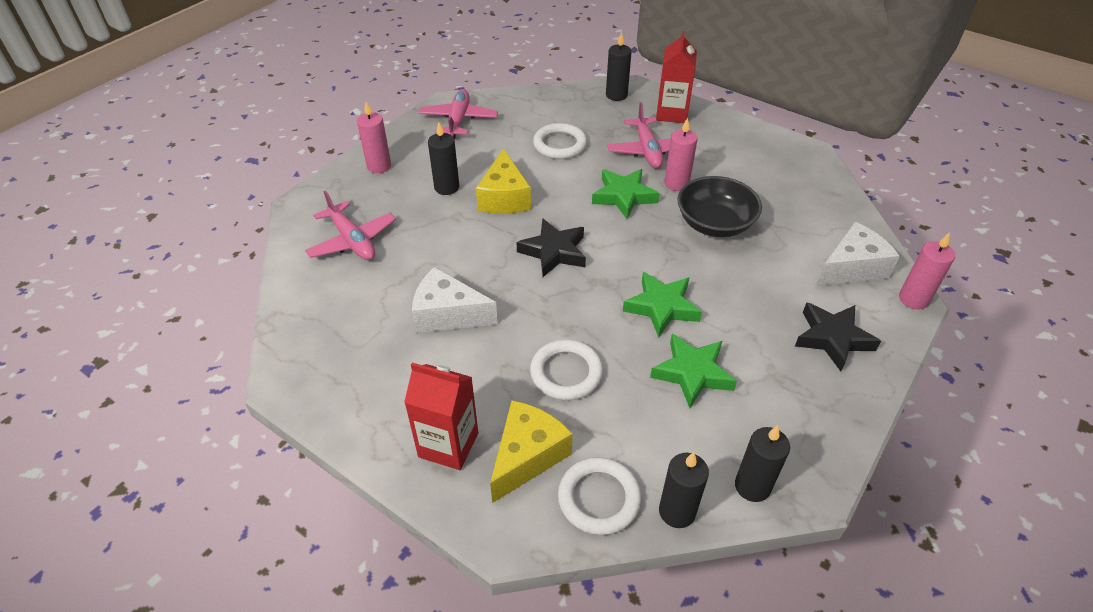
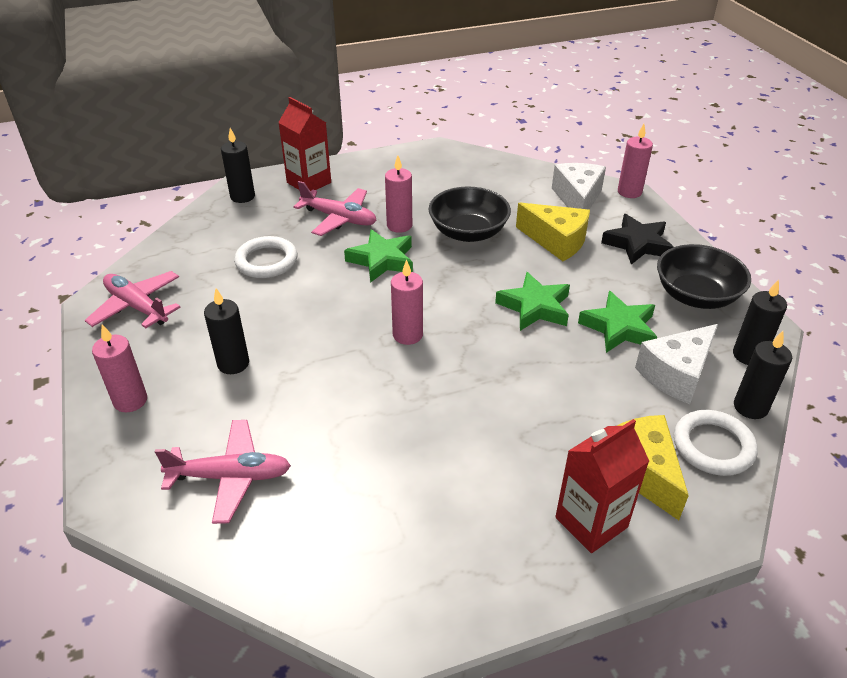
camera: 55 degrees left, 5 degrees down
white cheese [412,267,498,333] -> white cheese moved to [635,324,718,404]
yellow cheese [476,149,531,214] -> yellow cheese moved to [516,203,590,261]
black star [517,219,586,277] -> pink candle [391,259,423,345]
white ring [530,339,603,400] -> none
none -> black bowl [657,244,751,309]

